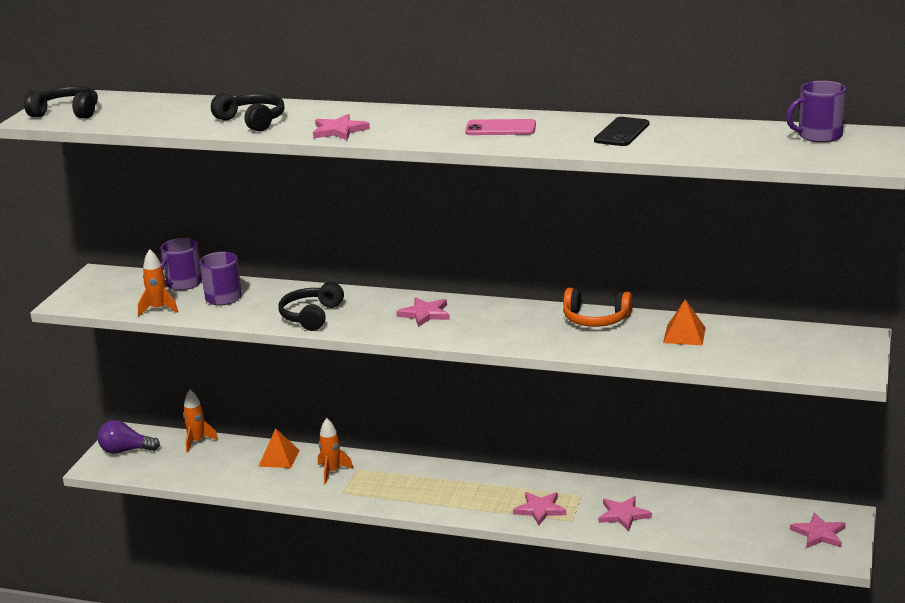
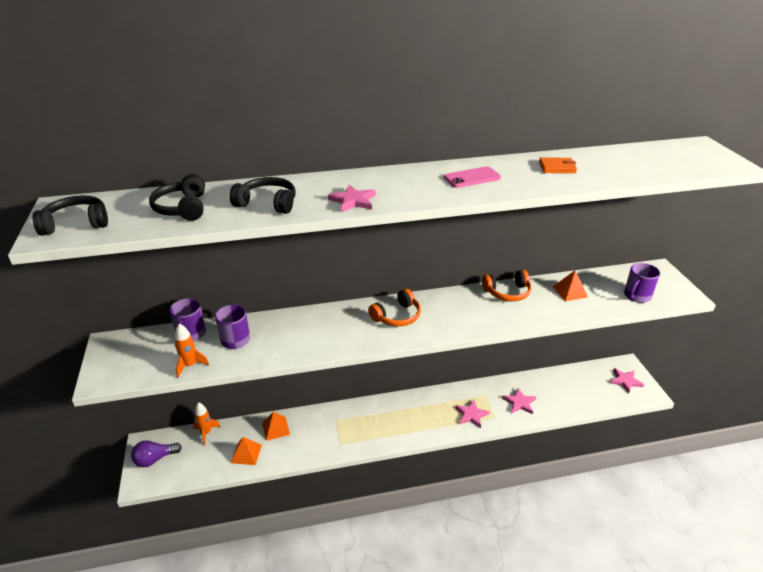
camera: 30 degrees left, 10 degrees up
black headphones [278,282,344,331] -> black headphones moved to [149,174,205,221]
orange rocket [318,418,353,484] -> none
pink star [396,297,450,327] -> orange headphones [368,289,421,326]
black phone [594,117,649,146] -> orange wallet [539,157,577,173]
purple mug [786,81,846,143] -> purple mug moved to [624,263,660,303]
none -> orange pyramid [231,437,262,465]

